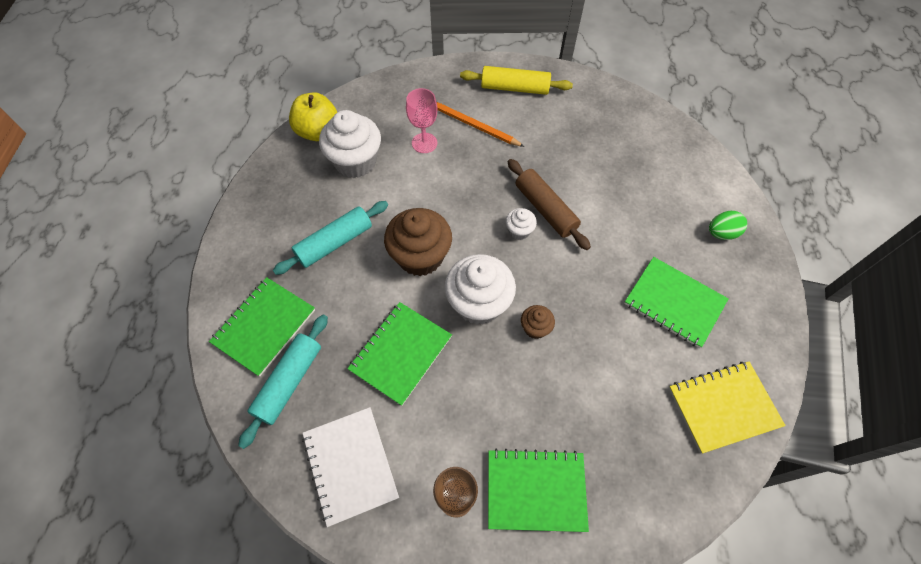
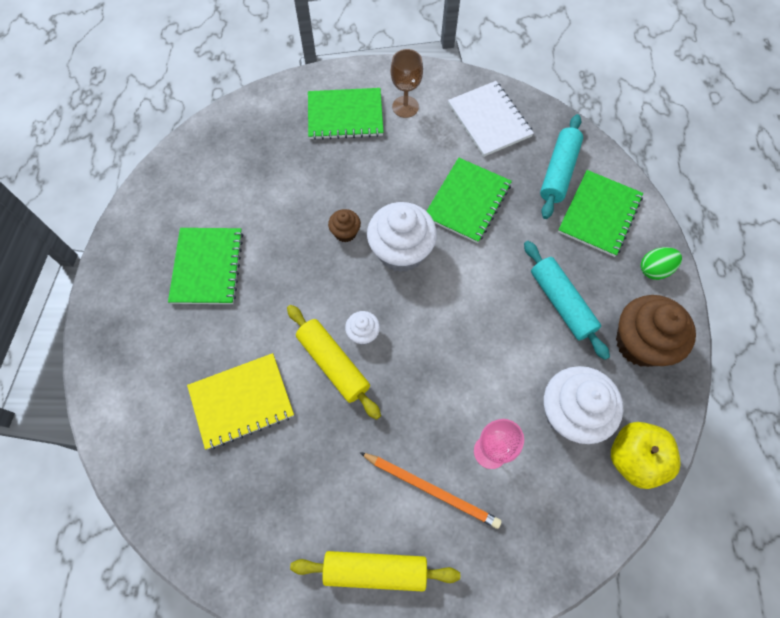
camera: 175 degrees right, 5 degrees up
turquoise rolling pin [273,201,388,275] -> turquoise rolling pin turned 75 degrees counterclockwise [524,241,610,360]
brown cupcake [384,208,452,276] -> brown cupcake moved to [616,295,696,367]
brown rolling pin [508,159,591,250] -> yellow rolling pin [287,305,381,420]
green notebook [624,257,728,348] -> green notebook turned 60 degrees clockwise [168,228,243,304]
yellow notebook [669,361,786,454] -> yellow notebook moved to [187,353,294,450]
green egg [709,211,747,240] -> green egg moved to [640,247,682,280]

